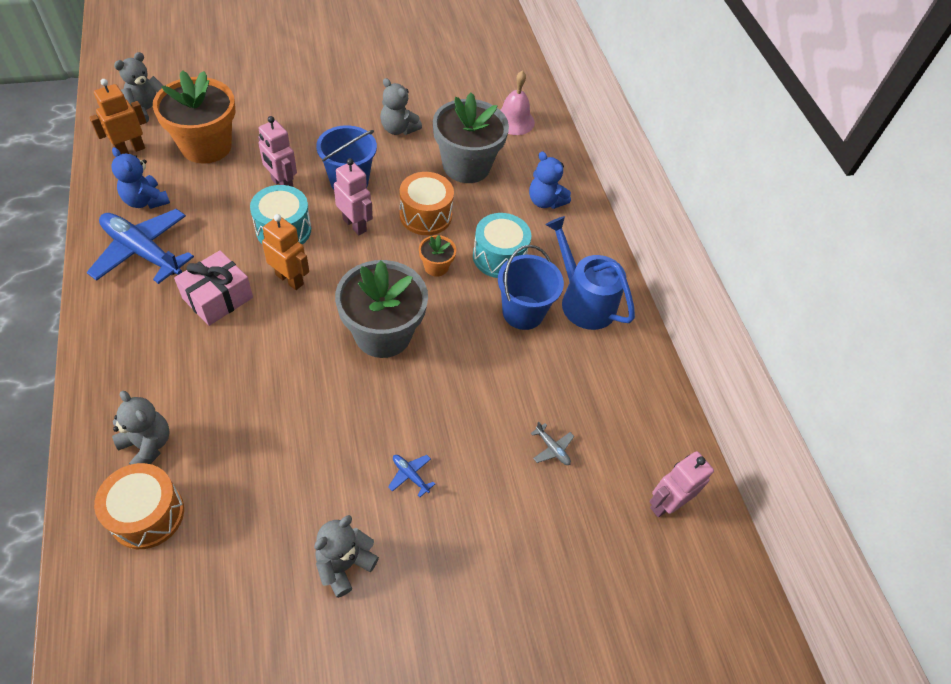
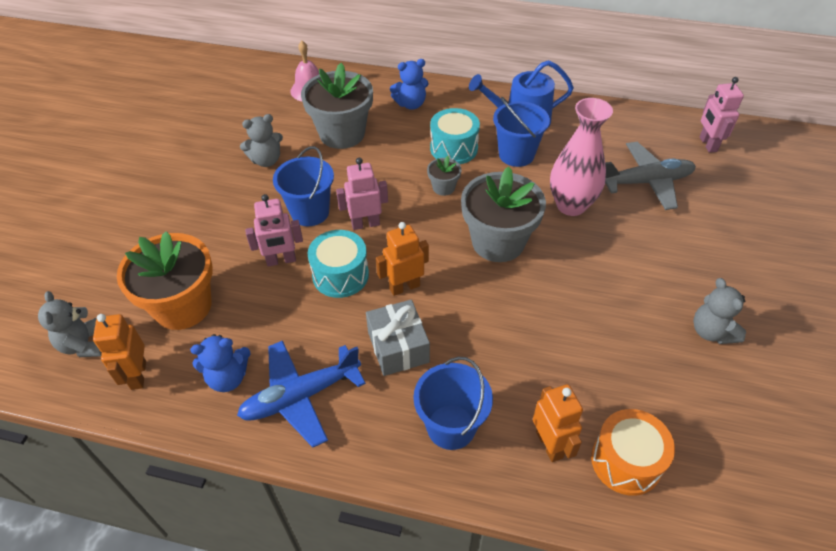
camera: 55 degrees left, 5 degrees down
grey teddy bear [112,391,170,465] -> orange robot [533,384,583,462]
pink gift [174,250,253,326] -> grey gift [366,300,430,376]
blue plane [388,455,435,497] -> none
orange drum [400,172,454,235] -> none
orange flower pot [419,235,456,277] -> grey flower pot [427,156,461,196]
grey plane [530,422,574,465] -> grey plane [605,142,696,210], size x2.48
none -> blue bucket [414,356,493,450]
none -> pink vase [550,98,613,216]

